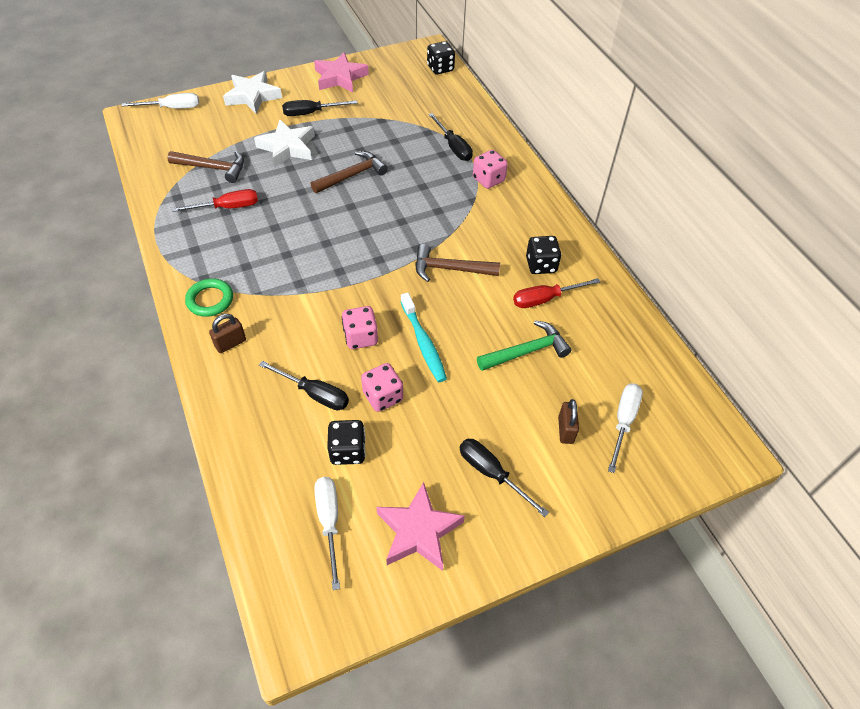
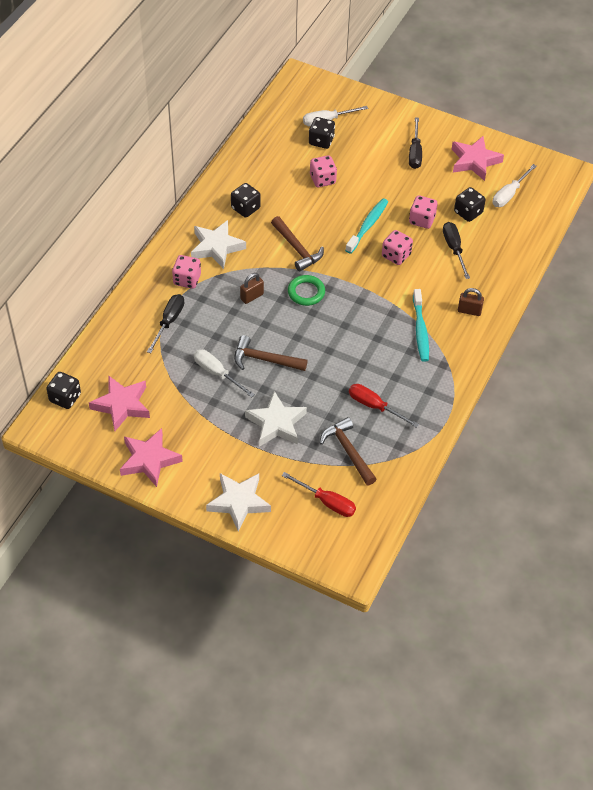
camera: 130 degrees left, 0 degrees up
white screwdriver [122,93,199,109] -> white screwdriver moved to [194,349,255,398]
green ring [185,278,233,317] -> green ring moved to [288,275,325,306]
black screwdriver [282,100,358,116] -> none
green hammer [477,320,572,371] -> pink dice [310,155,337,187]
red screwdriver [513,278,601,308] -> red screwdriver moved to [282,472,356,517]
brown padlock [558,399,579,444] -> brown padlock moved to [240,273,264,304]
none -> pink star [89,376,150,431]
none -> white star [191,220,246,269]
none -> black dice [309,117,335,149]
none -> turquoise toothbrush [413,289,429,362]

